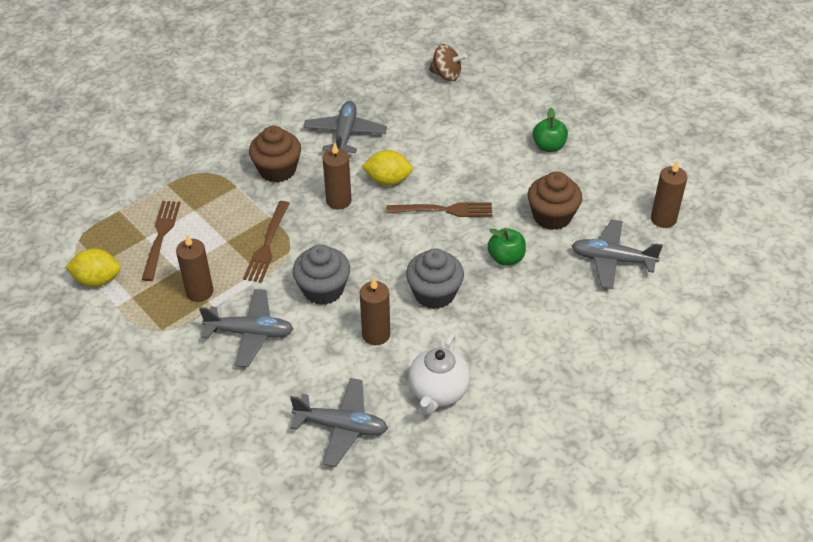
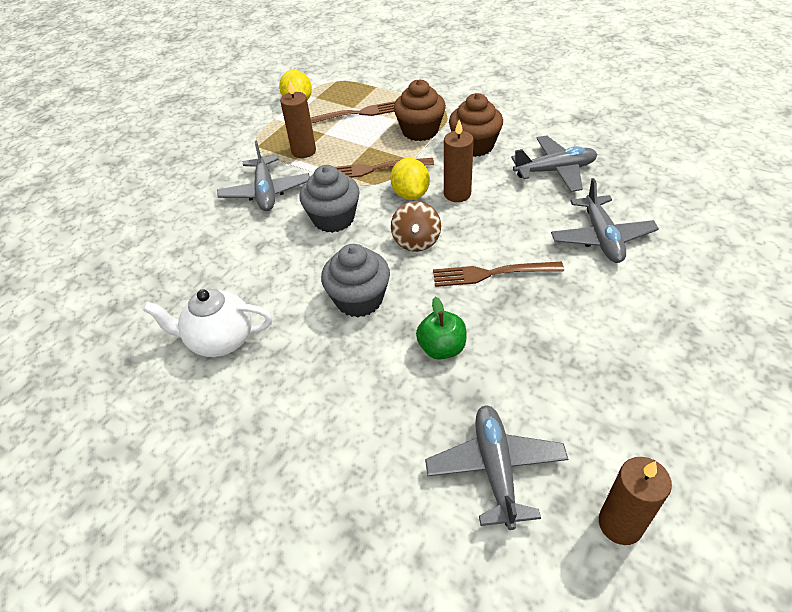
camera: 75 degrees right, 0 degrees up
grey plane [290,378,388,467] -> grey plane moved to [551,178,659,263]
brown candle [360,278,390,345] -> none
yellow lemon [362,150,413,186] -> yellow lemon moved to [390,158,430,200]
brown fork [386,202,493,217] -> brown fork turned 105 degrees clockwise [433,262,564,287]
brown spinning top [429,44,467,81] -> brown spinning top moved to [391,201,441,252]
brown cupcake [528,171,582,230] -> brown cupcake moved to [394,80,446,141]
green apple [533,108,568,152] -> none

